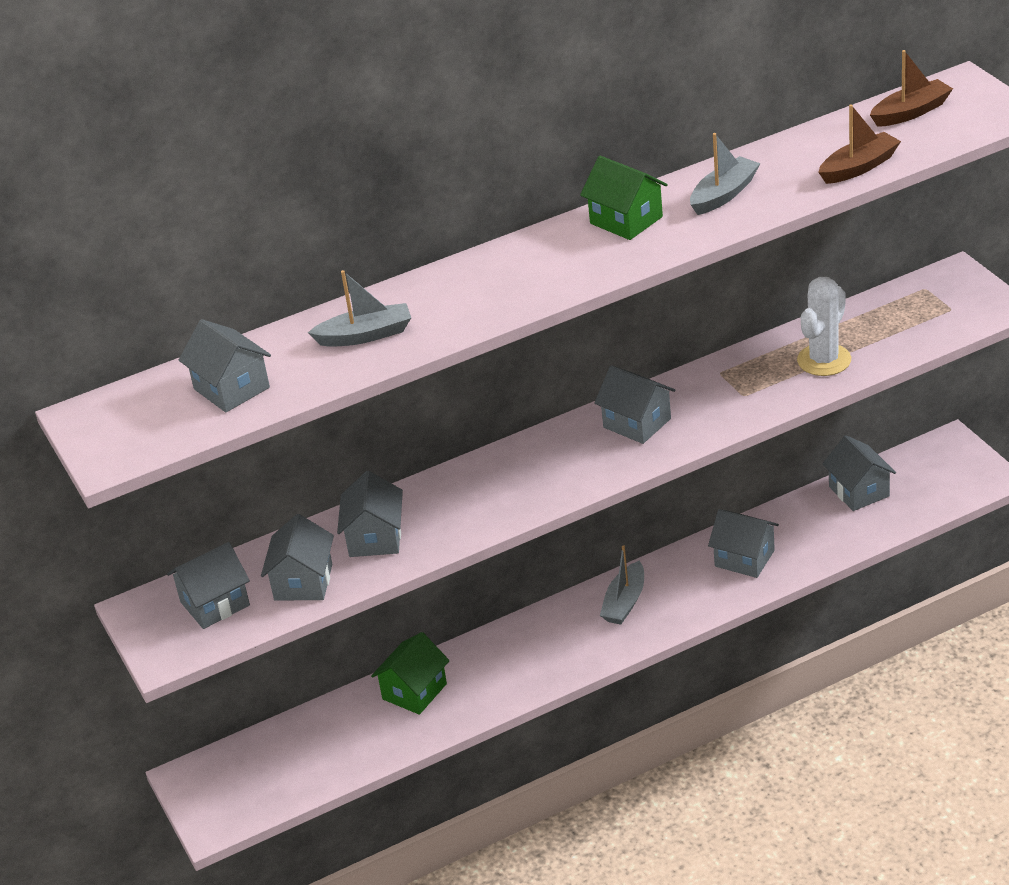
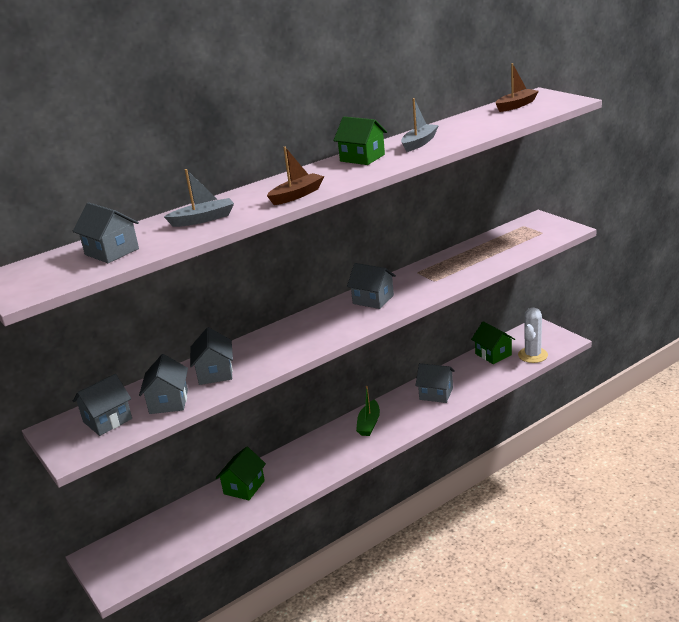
camera: 10 degrees left, 10 degrees down
grey boat [600,545,644,624] -> green boat [356,386,380,436]
white cactus [797,277,851,376] -> white cactus moved to [518,307,548,363]
brown boat [818,105,901,184] -> brown boat moved to [267,147,324,205]
grey house [822,435,896,511] -> green house [471,321,515,364]

